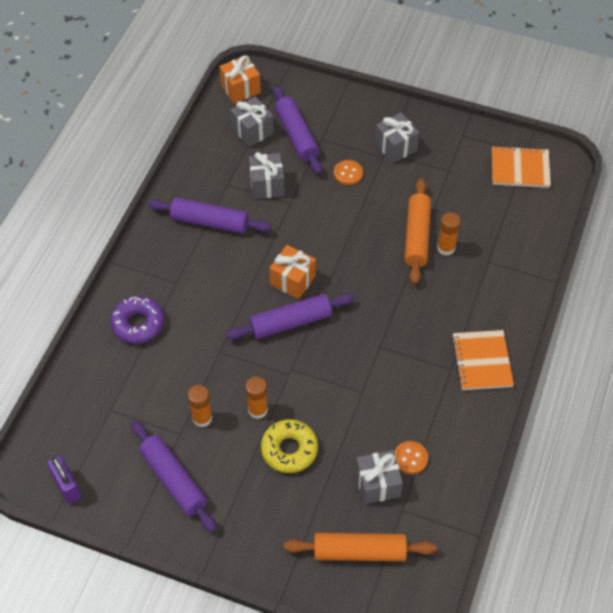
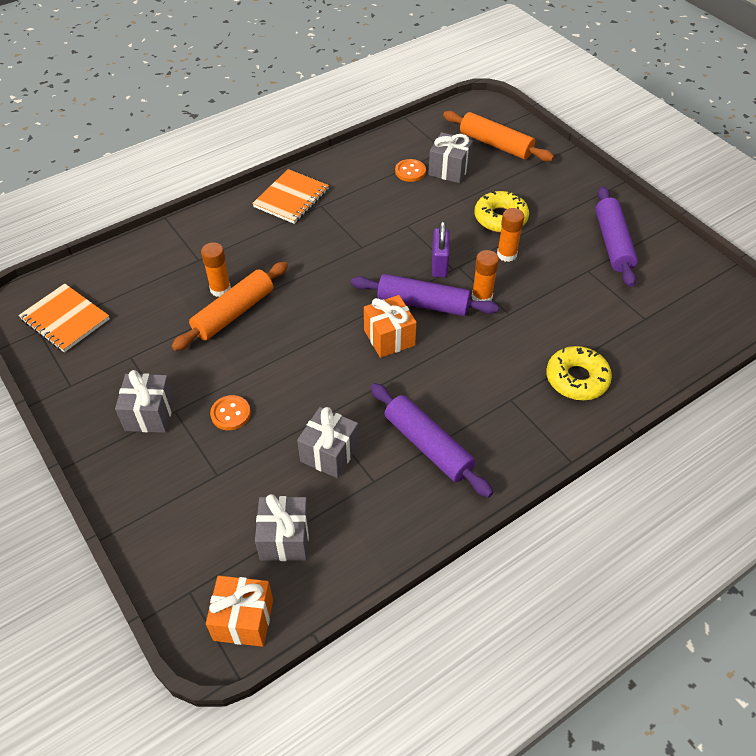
camera: 145 degrees left, 5 degrees down
purple padlock [47,455,81,504] -> purple padlock moved to [432,221,450,277]
purple donut [110,296,164,344] -> yellow donut [546,346,612,400]
orange glue stick [188,385,212,427] -> orange glue stick moved to [472,250,499,301]
purple rolling pin [273,86,322,174] -> none

